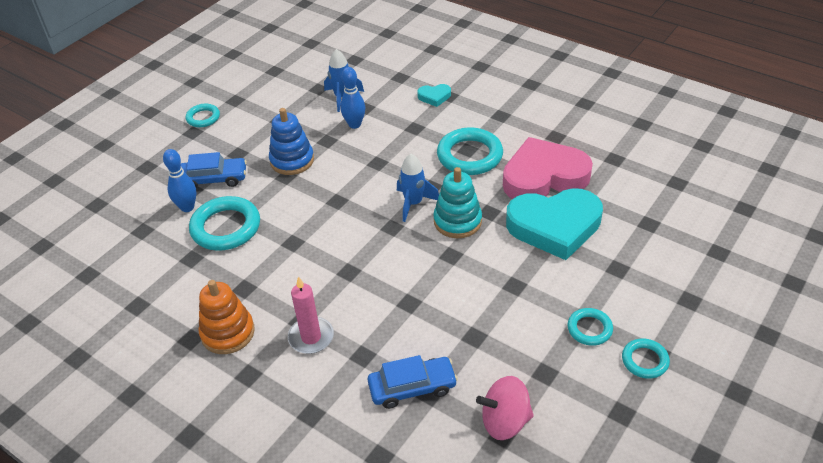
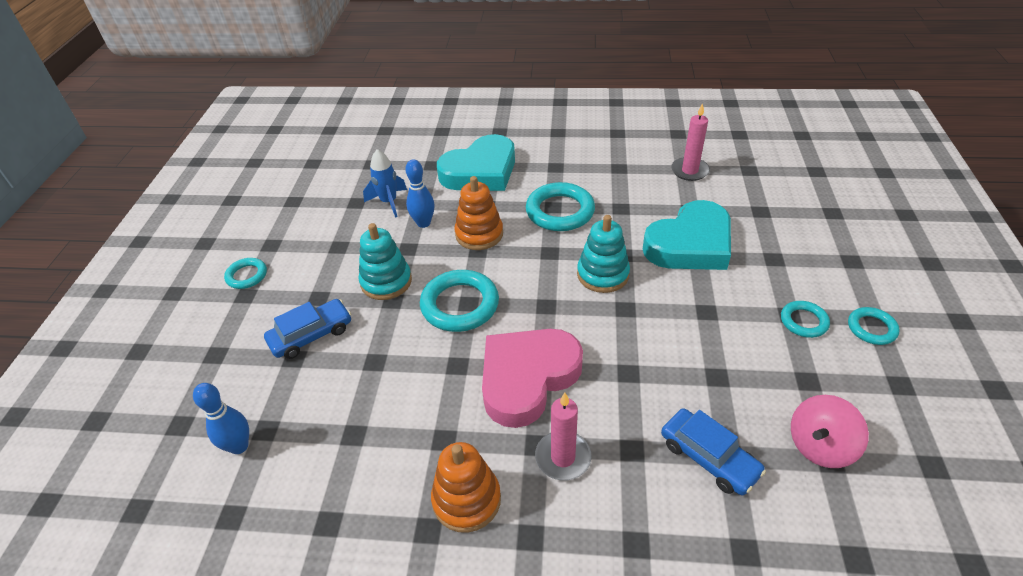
camera: 30 degrees left, 0 degrees up
blue bowling pin [163,149,196,212] -> blue bowling pin moved to [193,383,249,454]
turquoise ring [189,196,260,251] -> turquoise ring moved to [420,270,499,332]
blue stacking toy [269,108,314,175] -> turquoise stacking toy [359,223,412,300]
blue car [368,355,458,409] -> blue car turned 90 degrees clockwise [661,408,766,495]
blue rocket [397,154,439,222] -> none
turquoise heart [417,84,451,107] -> turquoise heart [437,134,515,191], size x2.39
pink heart [503,137,593,199] -> pink heart moved to [482,329,583,428]
none -> orange stacking toy [455,176,503,250]
none -> pink candle [671,103,710,181]

